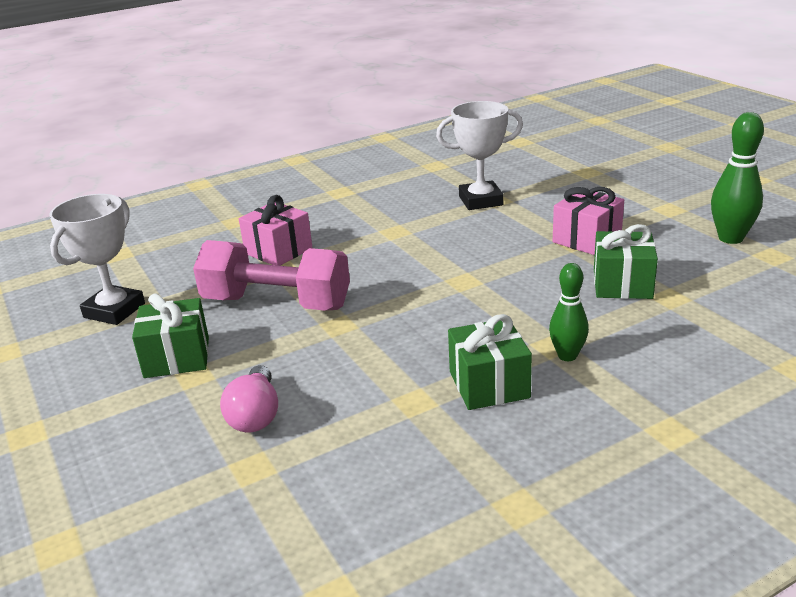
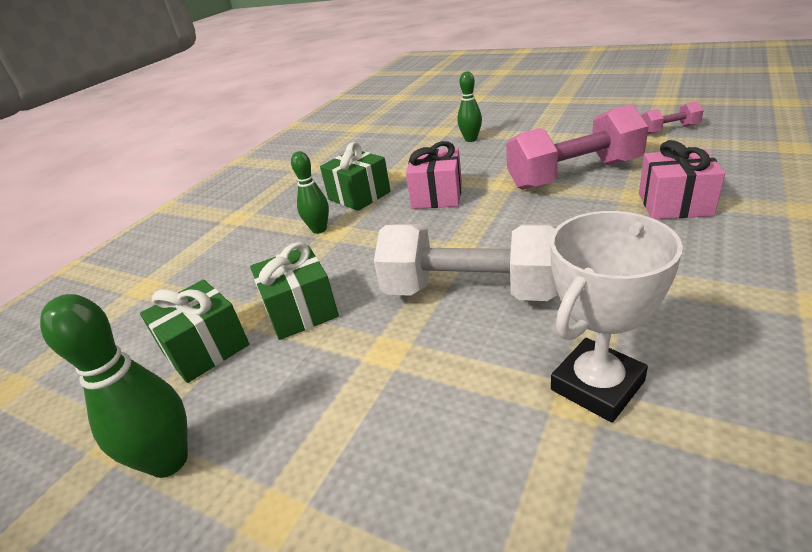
camera: 150 degrees right, 5 degrees up
white trophy [50,194,145,325] -> pink dumbbell [641,101,703,135]
green gift [132,293,209,378] -> green gift moved to [140,279,249,383]
pink light bulb [220,365,278,433] -> green bowling pin [457,71,482,142]
pink gift [553,187,624,255] -> pink gift moved to [406,141,462,209]
none -> white dumbbell [374,224,557,301]

